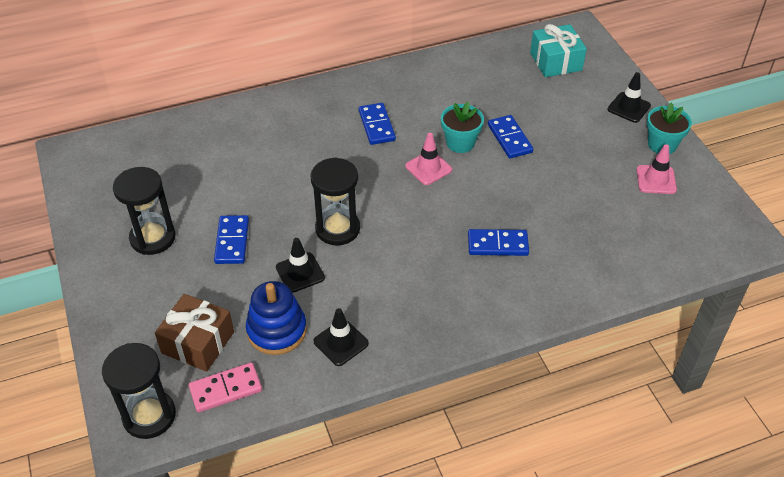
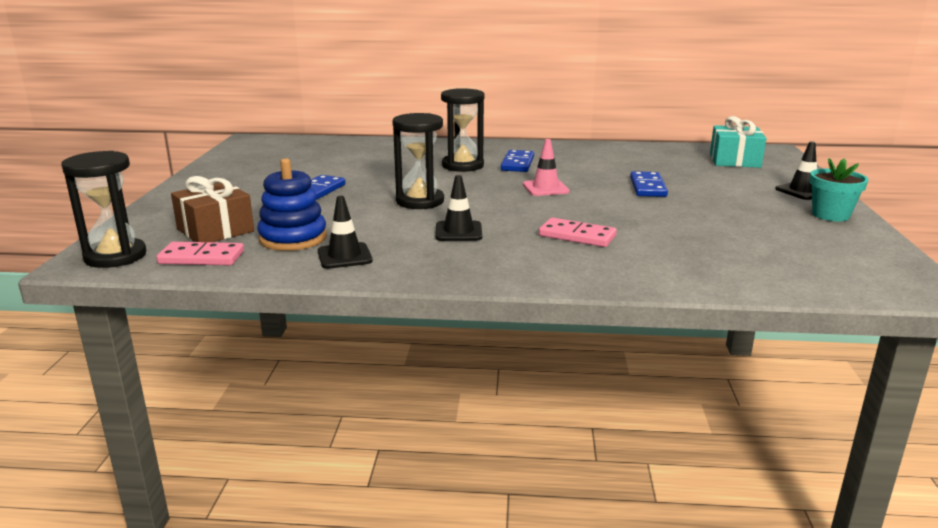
camera: 25 degrees right, 25 degrees down
black hourglass [113,167,176,255] -> black hourglass moved to [441,88,484,172]
black traffic cone [276,238,325,293] -> black traffic cone moved to [435,175,482,241]
turquoise flower pot [441,102,484,153] -> none
blue domino [468,229,529,256] -> pink domino [539,217,617,247]
pink traffic cone [636,144,677,194] -> none

